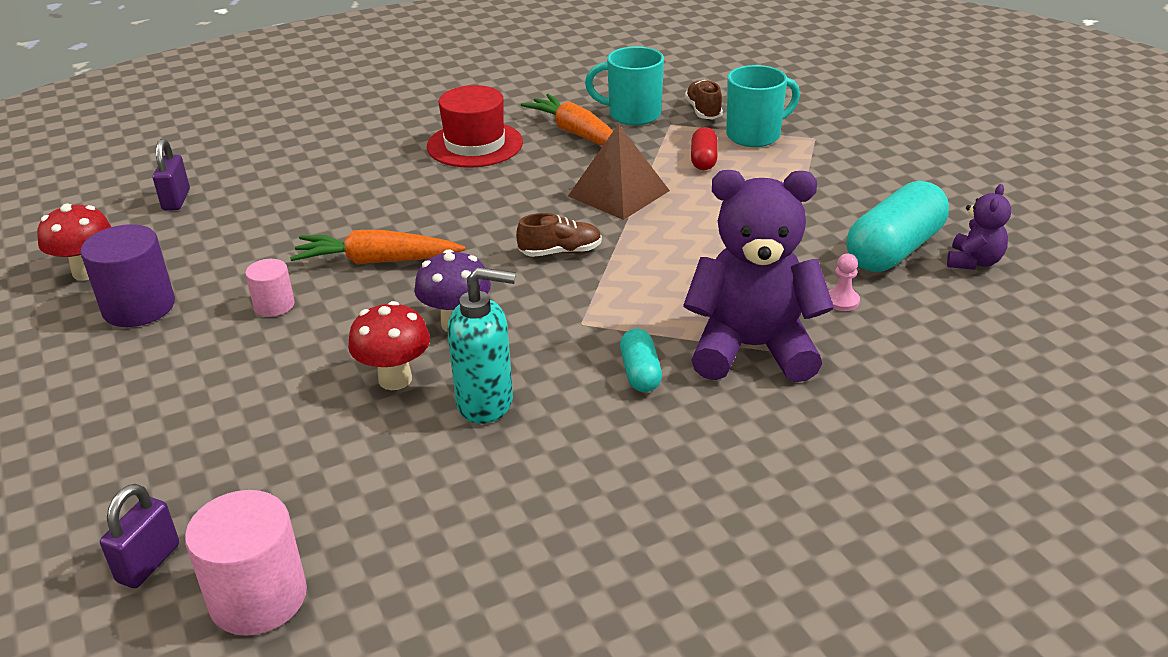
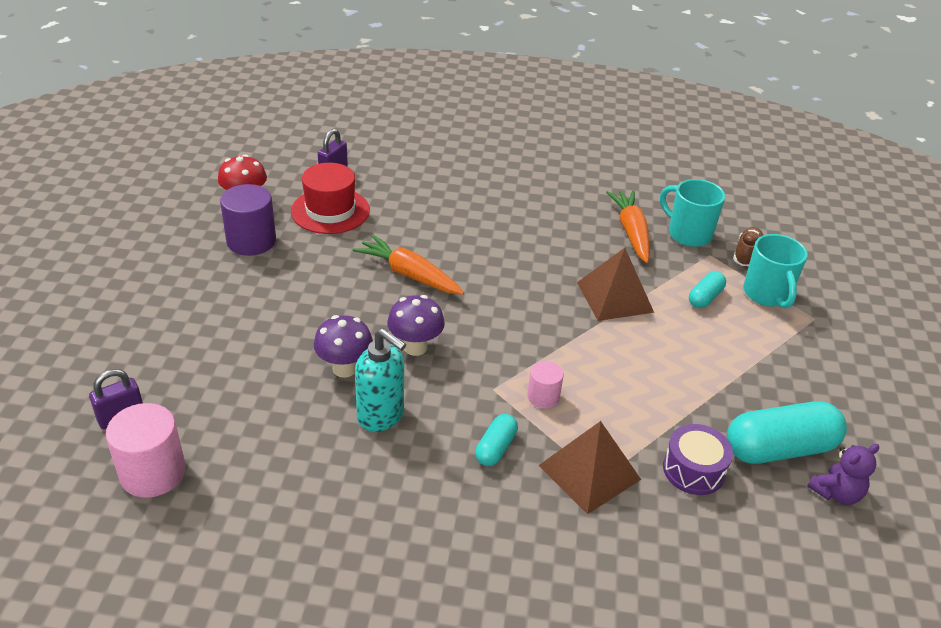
camera: 30 degrees right, 5 degrees up
pink cylinder [245,259,294,317] -> pink cylinder moved to [527,361,564,409]
red mushroom [348,301,430,390] -> purple mushroom [314,315,373,378]
red hat [427,85,523,168] -> red hat moved to [291,163,370,234]
brown shoe [516,213,602,257] -> none
purple teddy bear [683,170,834,382] -> brown pyramid [539,421,641,514]
red capsule [691,127,717,170] -> turquoise capsule [689,271,726,308]
turquoise mug [726,65,800,147] -> turquoise mug turned 75 degrees clockwise [743,234,808,308]
pink pawn [829,254,860,311] -> purple drum [663,424,733,495]

